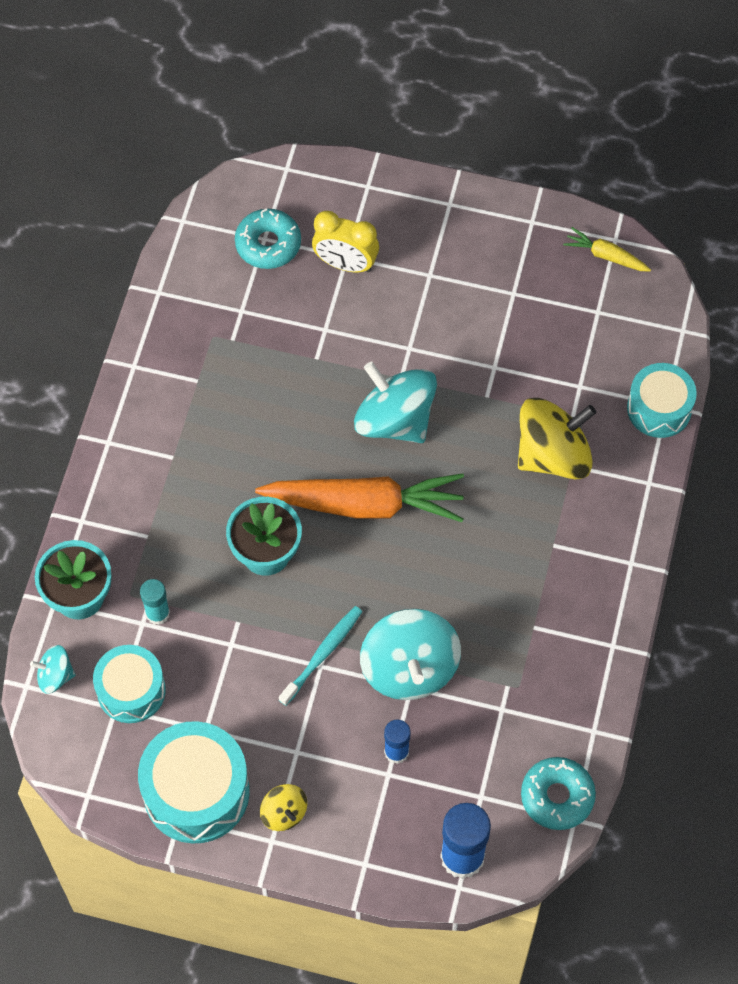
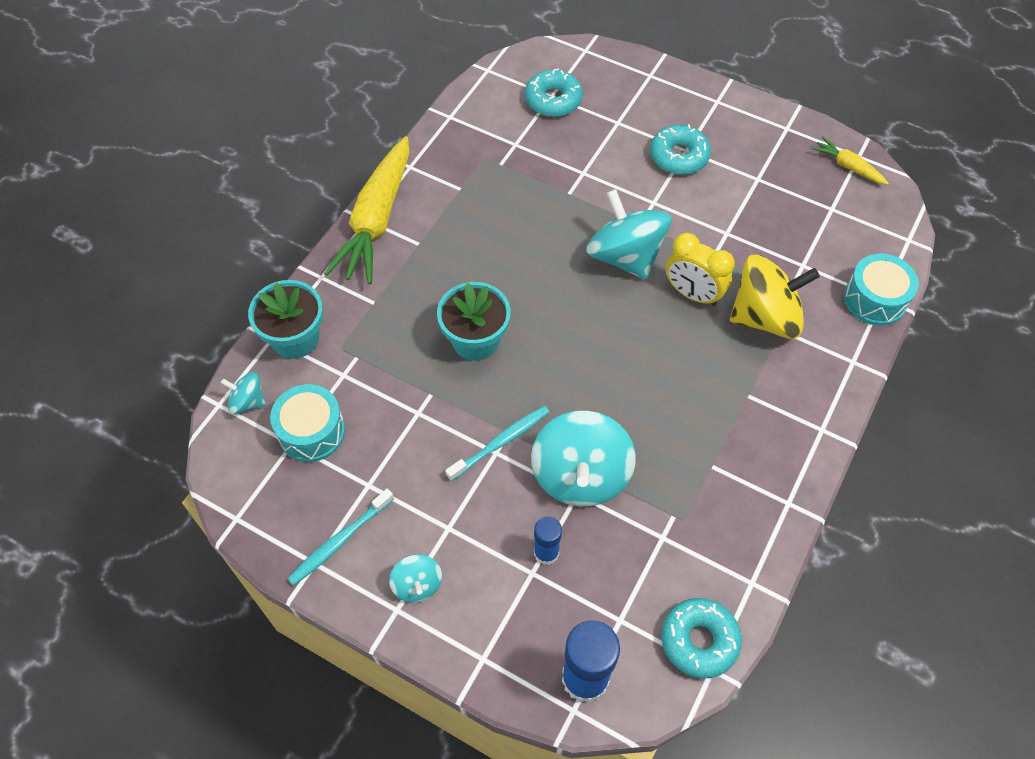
camera: 15 degrees right, 5 degrees down
turquoise drum [138,721,250,844] -> turquoise toothbrush [287,489,394,586]
turquoise glue stick [140,579,170,625] -> none
orange carrot [255,473,464,522] -> none
yellow spinning top [260,784,307,831] -> turquoise spinning top [389,554,442,603]
yellow clock [312,211,379,272] -> yellow clock moved to [666,233,735,306]
none -> yellow carrot [324,136,409,284]
none -> turquoise donut [650,124,711,175]

